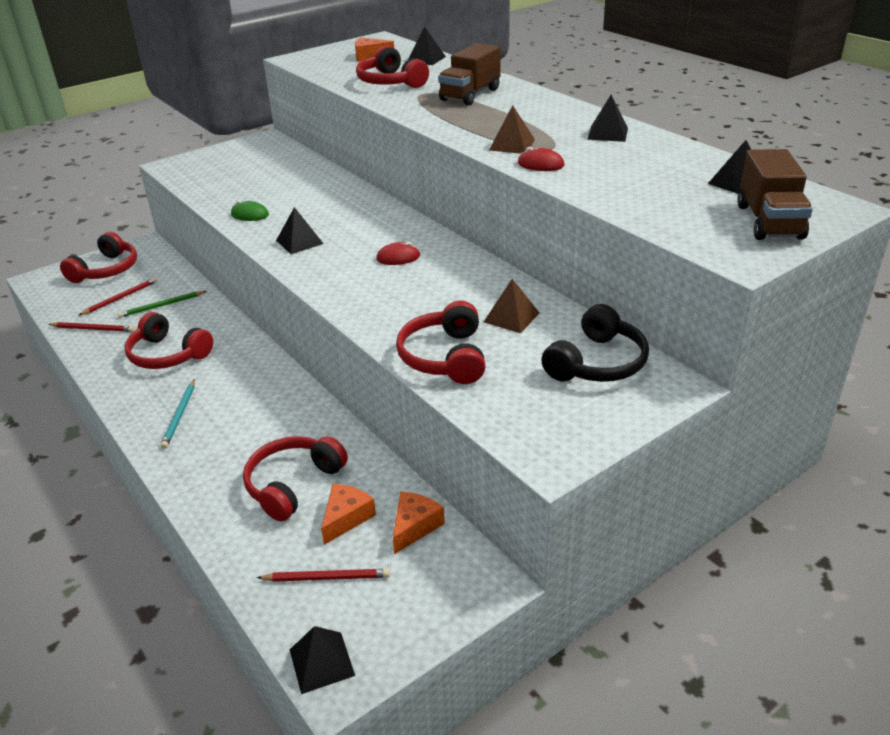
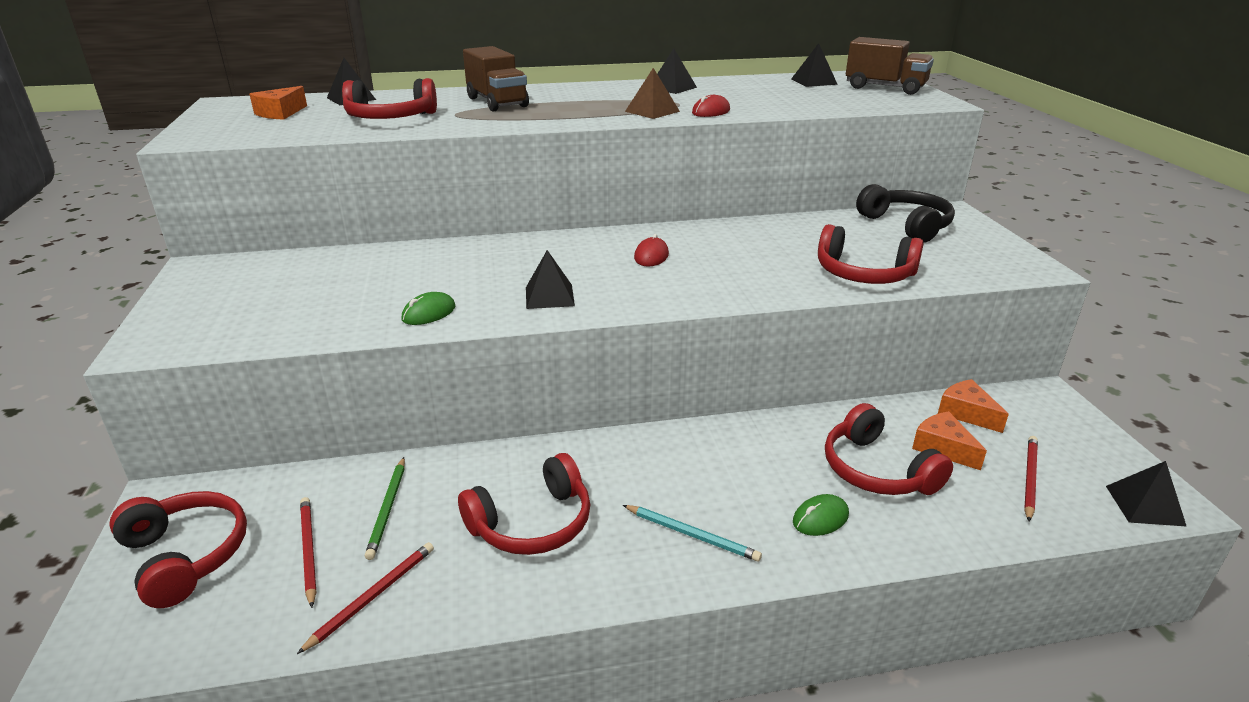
camera: 65 degrees left, 5 degrees down
brown pyramid [484,279,539,333] -> none
none -> green mouse [793,494,849,536]

